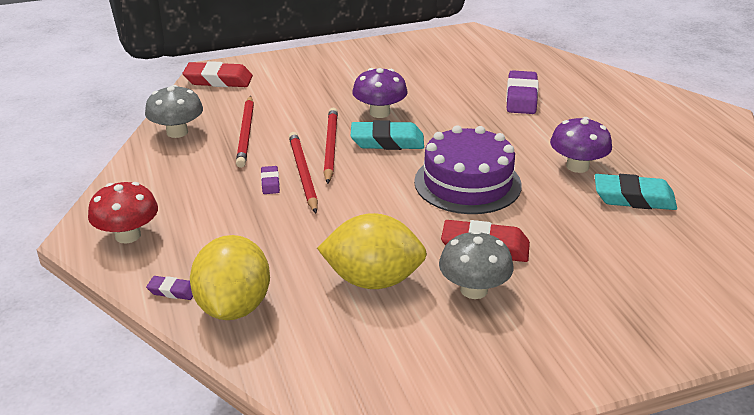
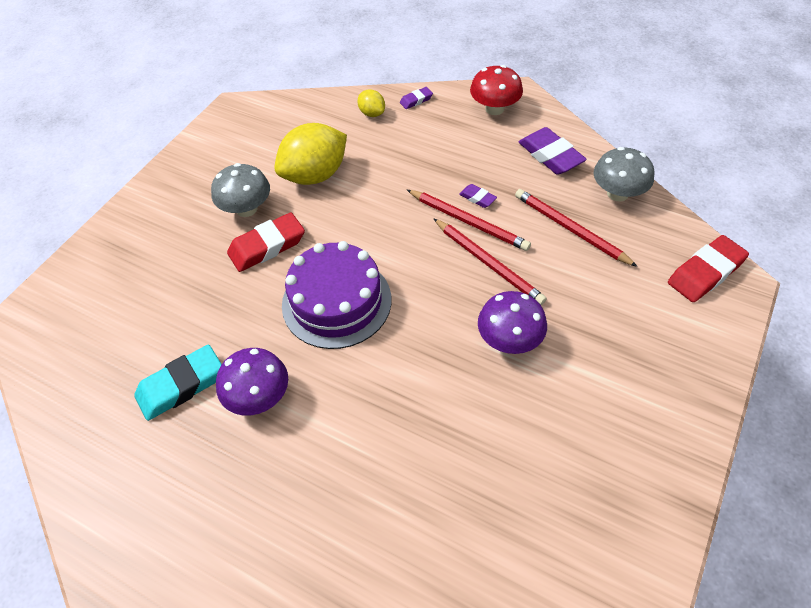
camera: 140 degrees right, 20 degrees up
yellow lemon [190,235,270,320] -> yellow lemon [358,89,385,117], size x0.48
turquoise eraser [351,120,424,150] -> none
purple eraser [506,70,538,114] -> purple eraser moved to [518,127,587,175]

